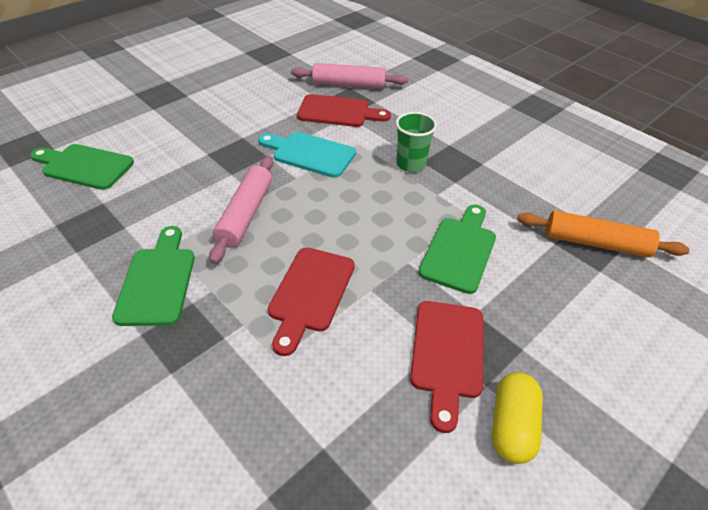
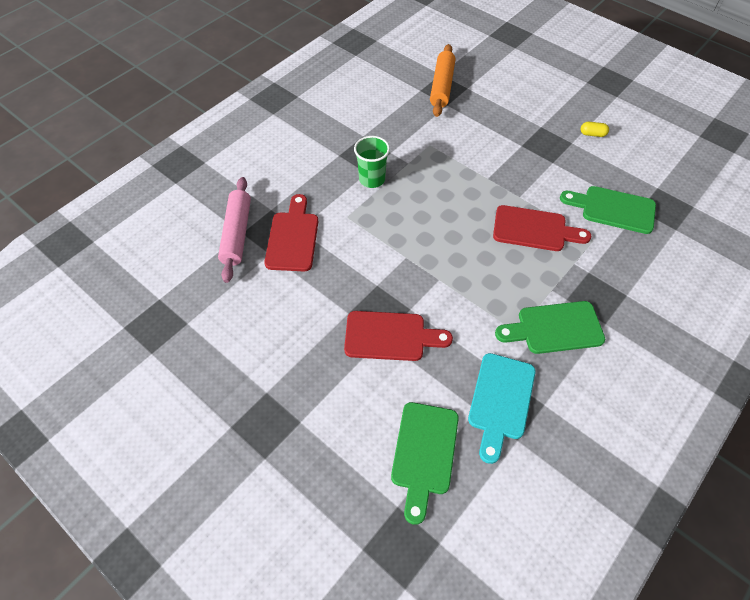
camera: 95 degrees left, 10 degrees up
pink rolling pin [209,156,273,264] -> none
turquoise cutting board [258,132,356,178] -> turquoise cutting board moved to [468,353,535,464]
red cutting board [410,301,483,433] -> red cutting board moved to [344,311,453,361]
green cutting board [418,204,496,294] -> green cutting board moved to [560,186,656,234]
yellow capsule [492,372,543,464] -> yellow capsule [581,122,609,137], size x0.56

